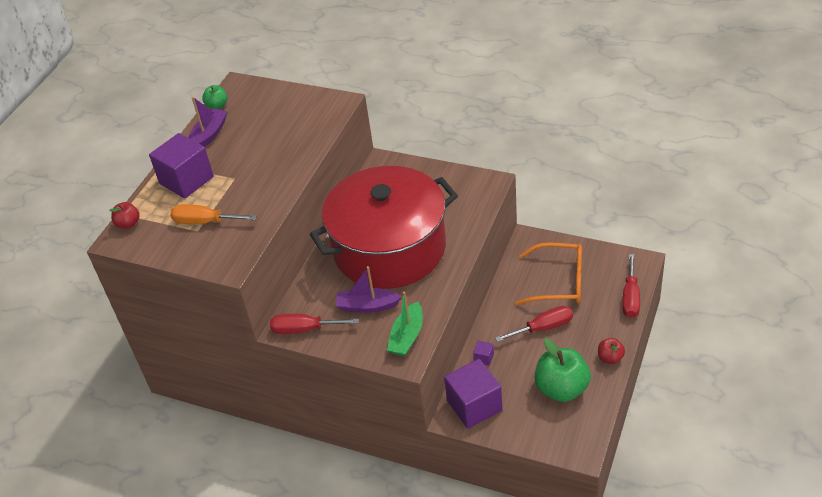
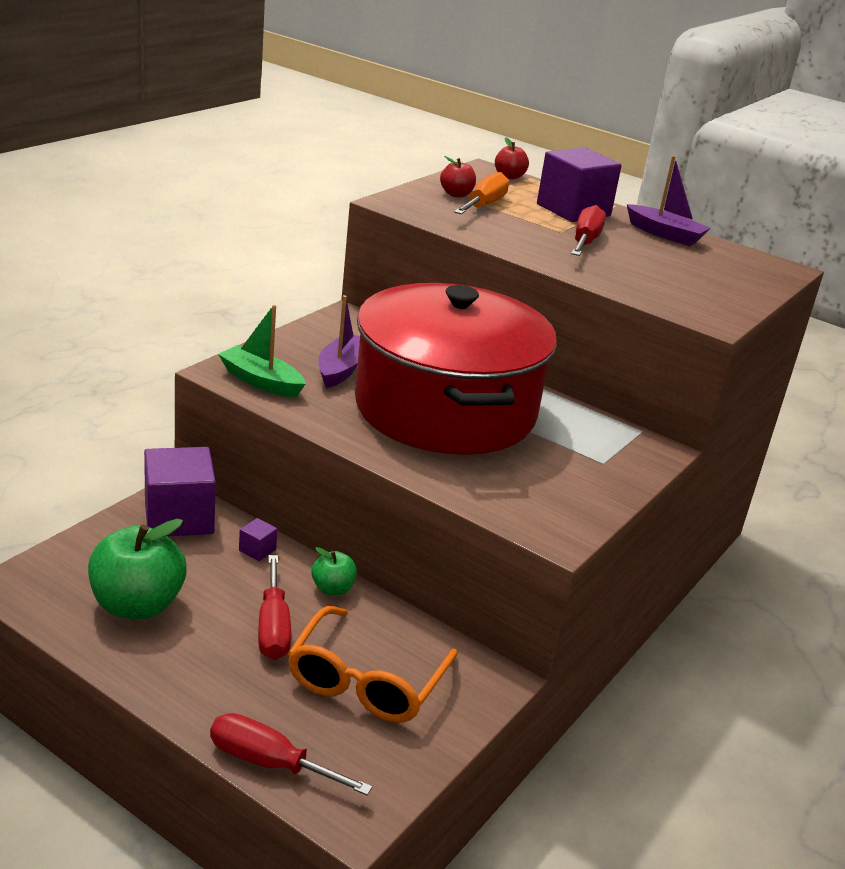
camera: 95 degrees right, 15 degrees down
green apple [202,85,227,109] -> green apple moved to [311,547,357,595]
red screwdriver [270,314,359,334] -> red screwdriver moved to [571,205,606,256]
red apple [598,338,625,364] -> red apple moved to [440,156,476,197]

